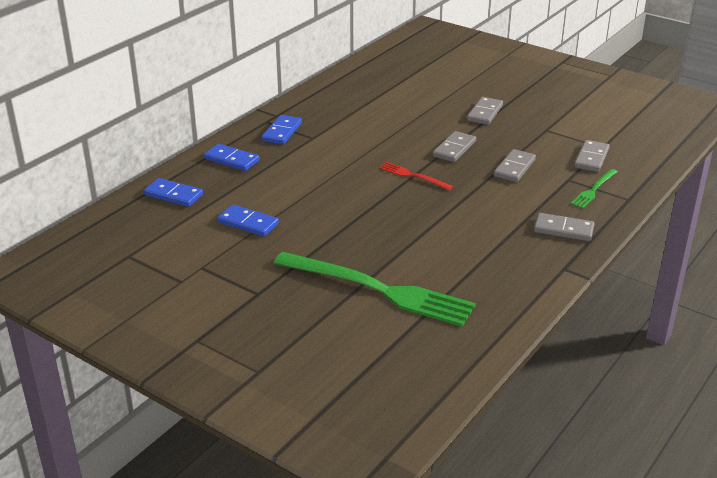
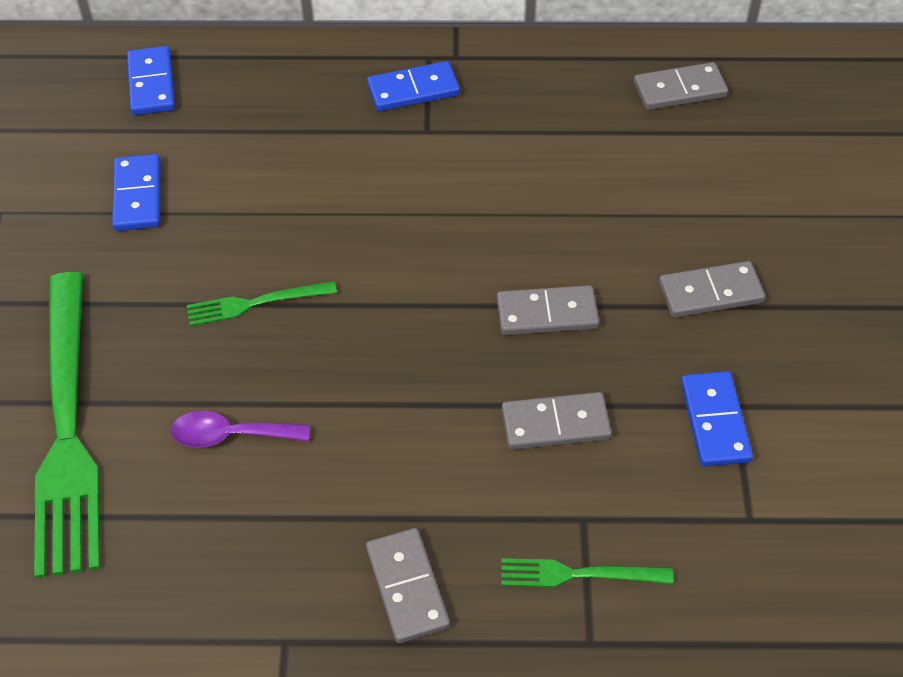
camera: 55 degrees right, 20 degrees up
blue domino [204,144,259,171] -> blue domino moved to [681,371,753,467]
red fork [379,162,453,190] -> none
grey domino [574,140,610,172] -> grey domino moved to [634,62,728,110]
none -> purple spoon [171,411,310,448]
none -> green fork [187,281,337,326]

